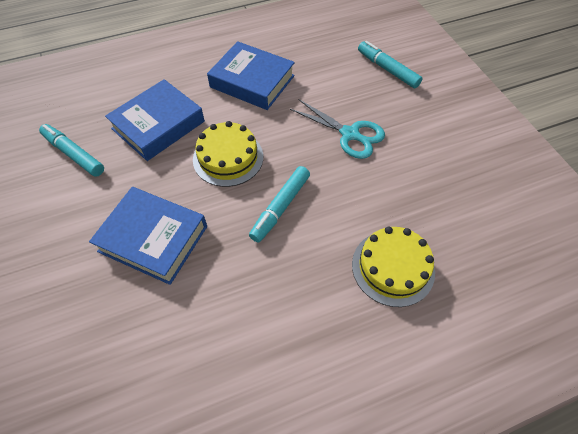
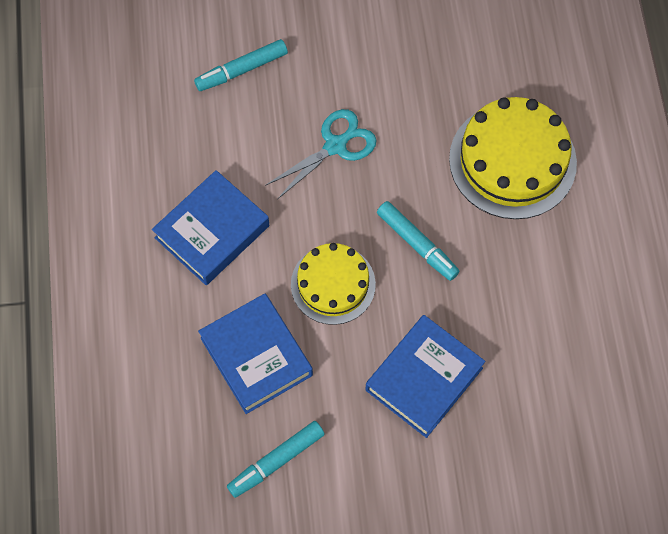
camera: 75 degrees left, 10 degrees up
yellow cake [352,227,435,307] -> yellow cake [449,97,577,219], size x1.56

